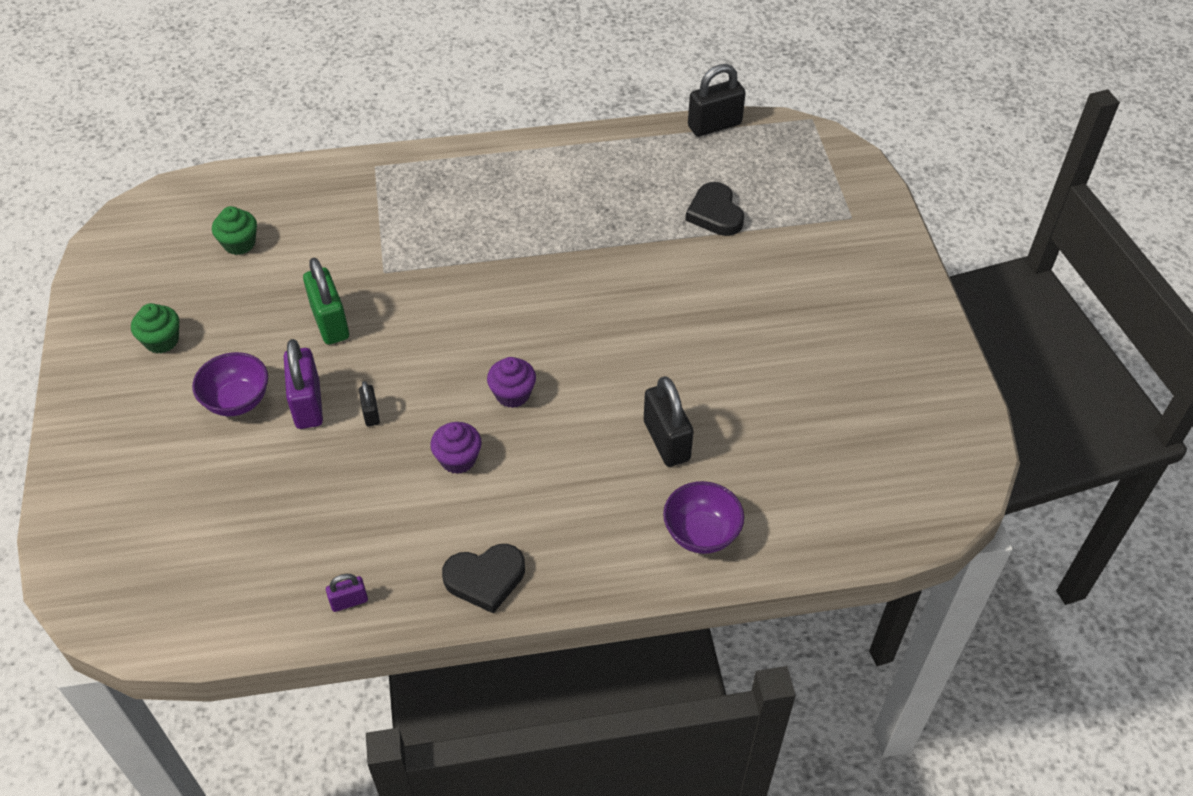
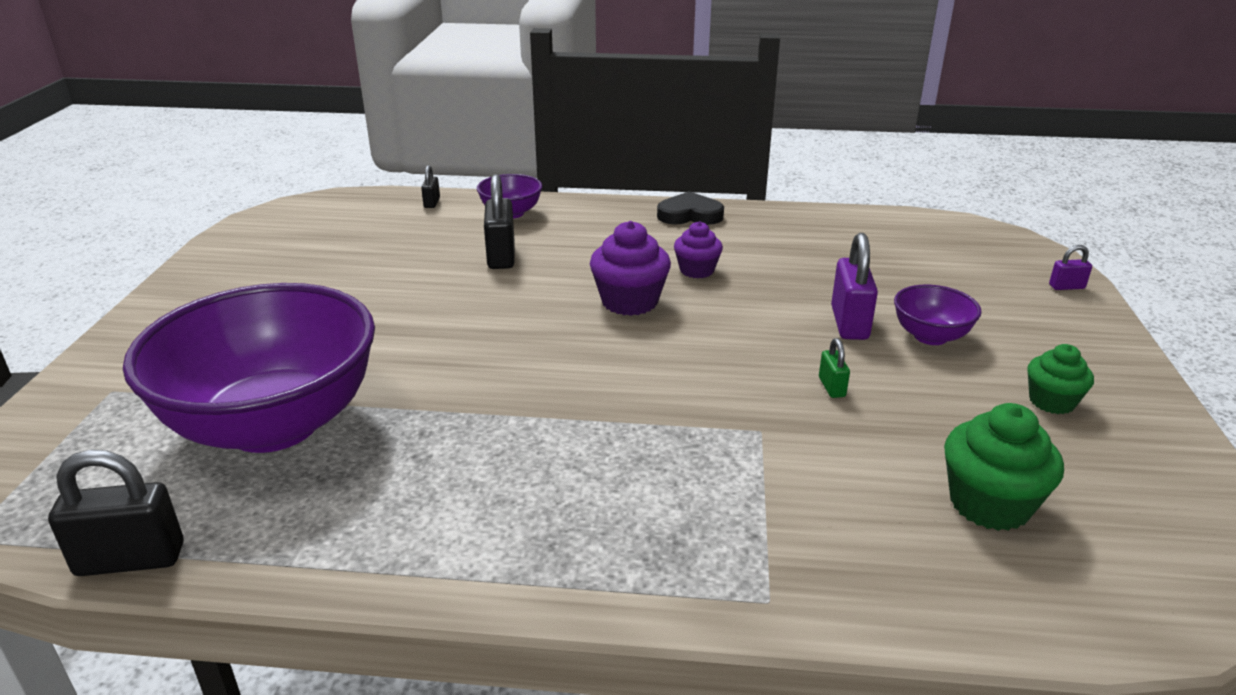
camera: 165 degrees left, 20 degrees down
green cupcake [212,206,257,255] -> green cupcake [944,403,1064,531], size x1.55
green padlock [303,258,349,345] -> green padlock [819,338,850,398], size x0.51
purple padlock [326,574,368,612] -> purple padlock moved to [1049,245,1092,290]
black padlock [359,381,380,426] -> black padlock moved to [421,165,440,208]
purple cupcake [487,357,536,408] -> purple cupcake [590,221,671,316], size x1.55
black heart [685,182,744,236] -> purple bowl [123,283,375,453]

